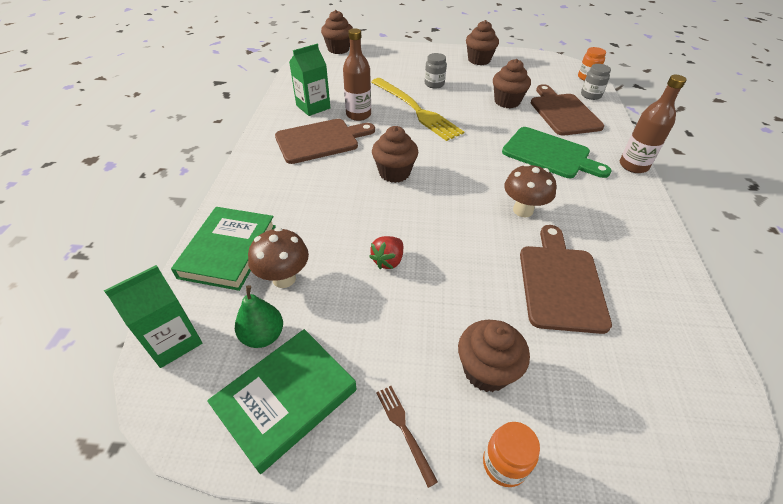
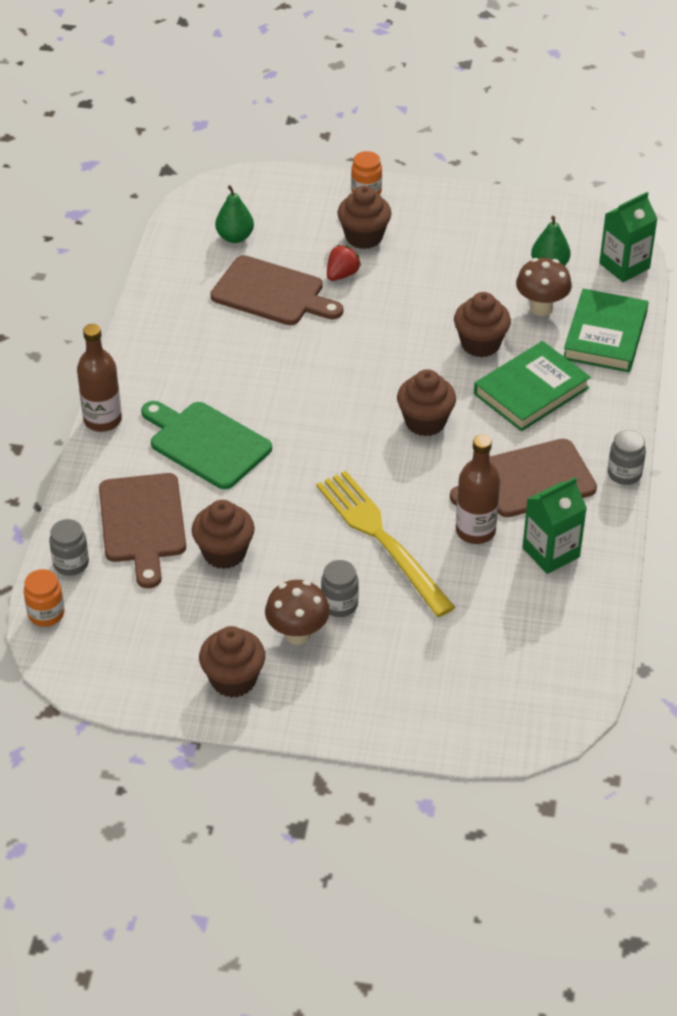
camera: 175 degrees left, 0 degrees up
green book [207,329,357,474] -> green book moved to [474,341,591,431]
brown cupcake [321,10,353,54] -> brown cupcake moved to [454,292,511,357]
red strawberry [369,236,403,269] -> red strawberry moved to [327,245,361,281]
brown fork [376,386,438,488] -> none
brown mushroom [504,164,557,217] -> brown mushroom moved to [265,580,330,645]
brown cutting board [520,225,612,334] -> brown cutting board turned 75 degrees counterclockwise [210,255,343,325]
none -> green pear [215,185,254,243]
none -> grey jar [608,430,646,485]

